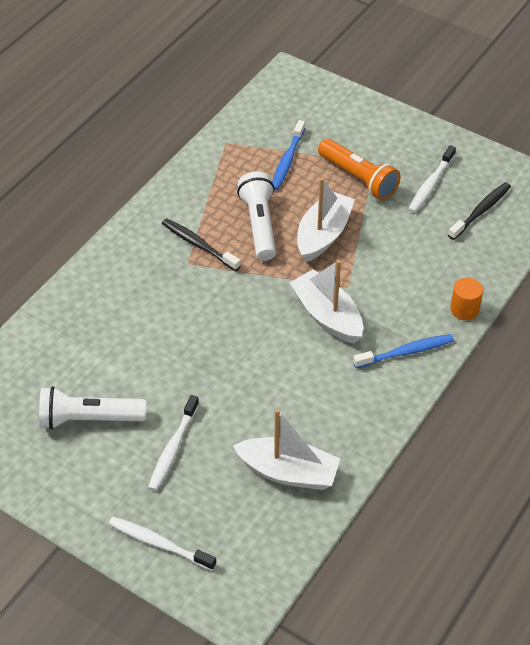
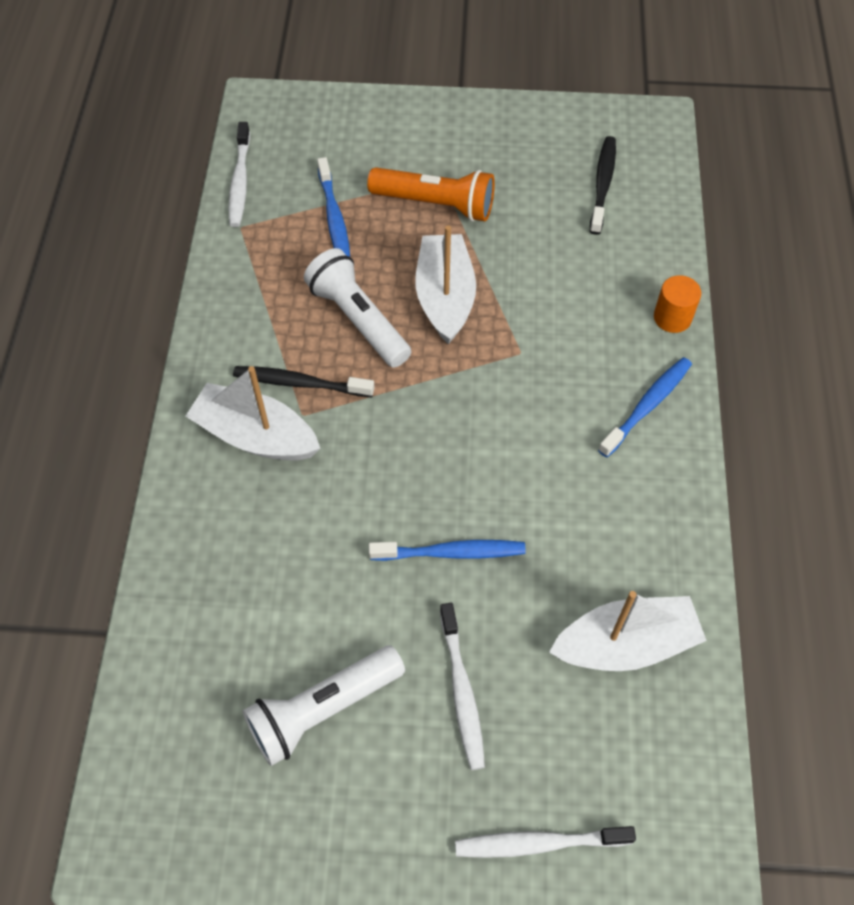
camera: 30 degrees left, 10 degrees up
white boat [289,260,363,344] -> white boat moved to [186,366,320,461]
white toothbrush [408,145,456,213] -> white toothbrush moved to [229,122,250,227]
none -> blue toothbrush [369,540,526,561]

